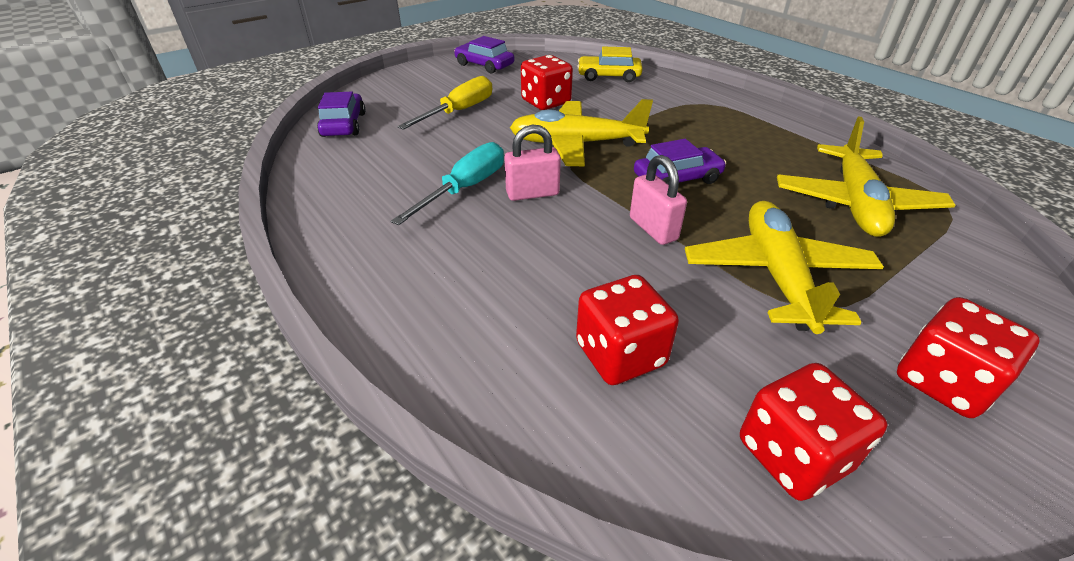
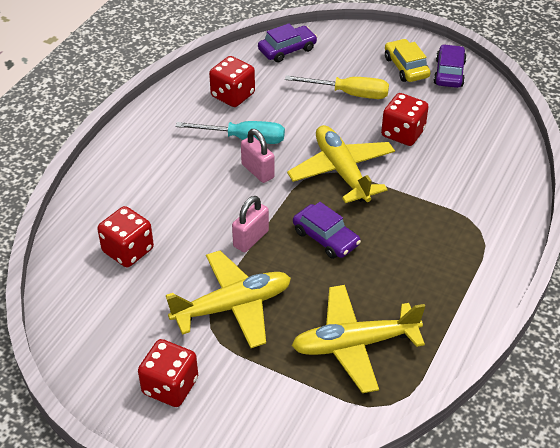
camera: 65 degrees right, 5 degrees up
yellow car [577,47,643,82] -> yellow car moved to [385,39,431,82]
red dice [740,363,887,501] -> red dice moved to [209,56,255,107]

